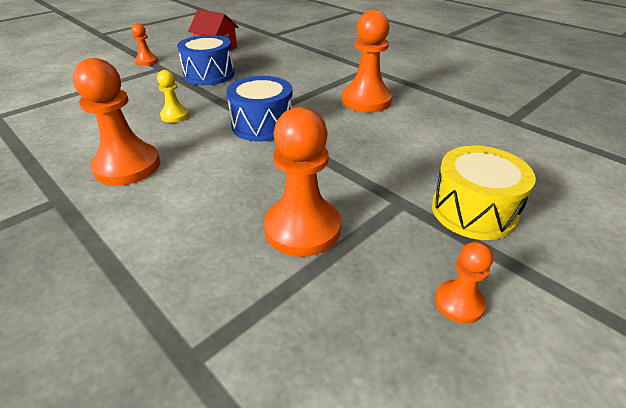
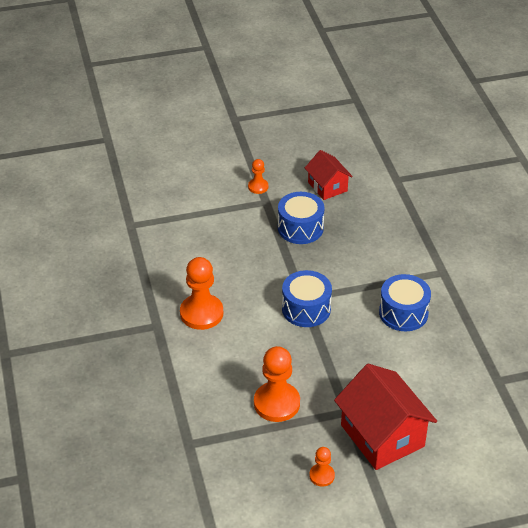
camera: 30 degrees right, 5 degrees up
yellow pawn [157,70,189,123] -> none
orange pawn [342,10,392,112] -> blue drum [379,274,431,331]
yellow drum [432,146,536,240] -> red house [334,364,437,470]

